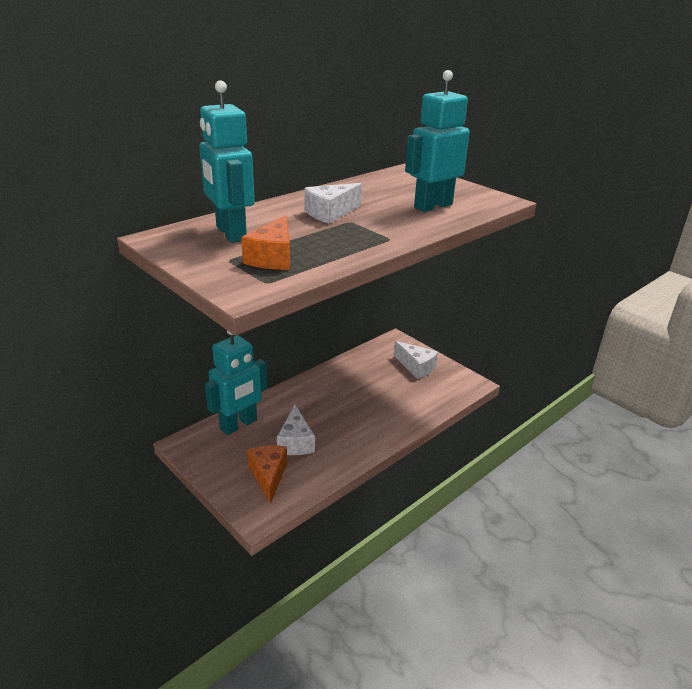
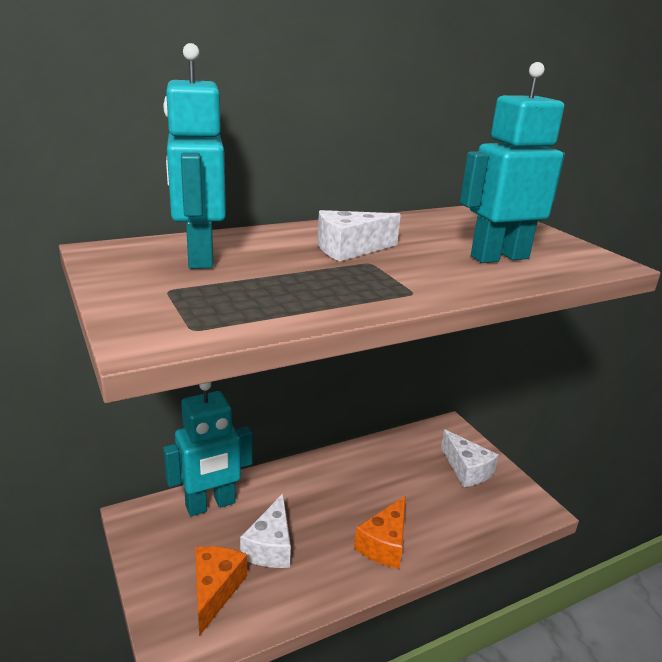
camera: 15 degrees right, 5 degrees down
orange cheese [241,215,290,270] -> orange cheese moved to [354,496,405,569]

